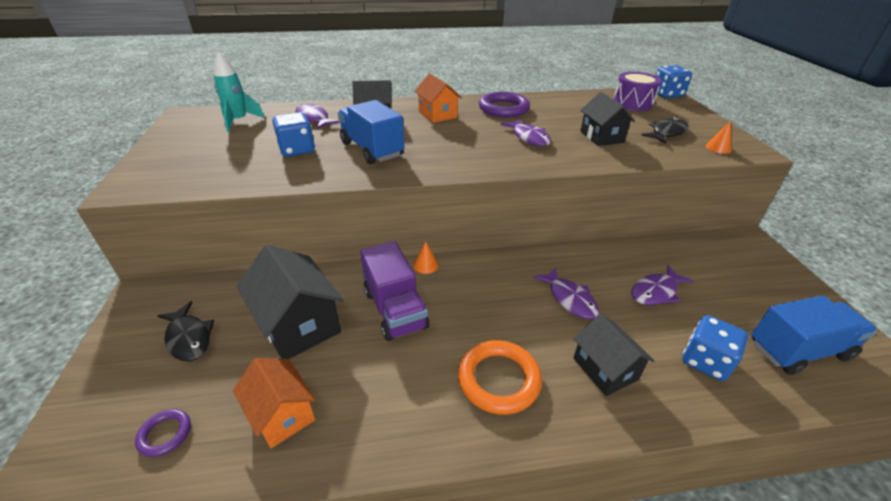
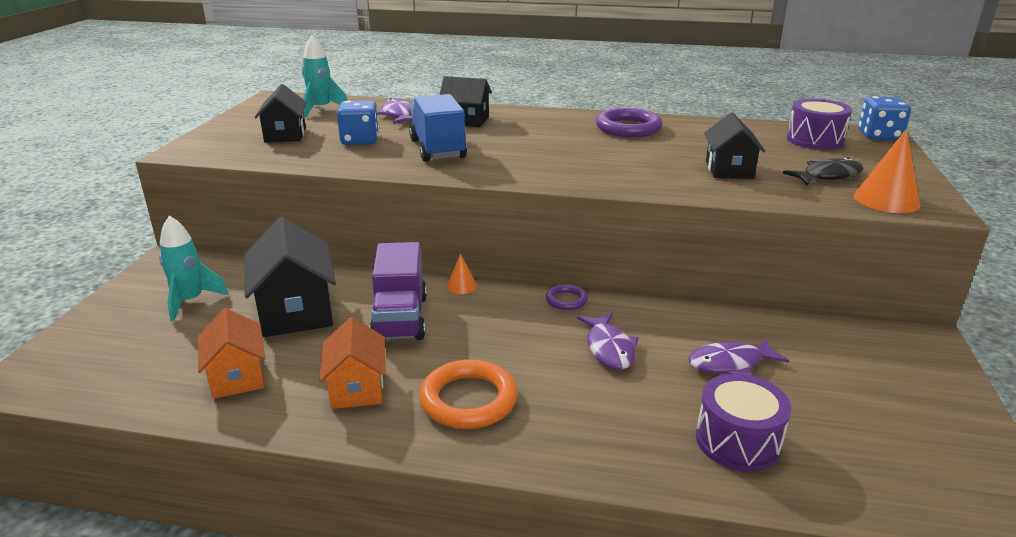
camera: 20 degrees right, 10 degrees down
purple ring [135,409,191,457] -> purple ring moved to [546,284,588,310]
black fish [157,301,214,361] -> turquoise rocket [159,216,229,322]
orange house [414,74,462,123] -> orange house moved to [319,317,386,409]
purple fish [500,119,551,146] -> none
black house [573,314,654,396] -> black house moved to [255,84,307,143]
blue dice [682,315,748,381] -> purple drum [696,373,792,472]
orange cone [705,120,732,154] -> orange cone [854,129,920,213], size x1.83
blue truck [751,295,878,375] -> none

